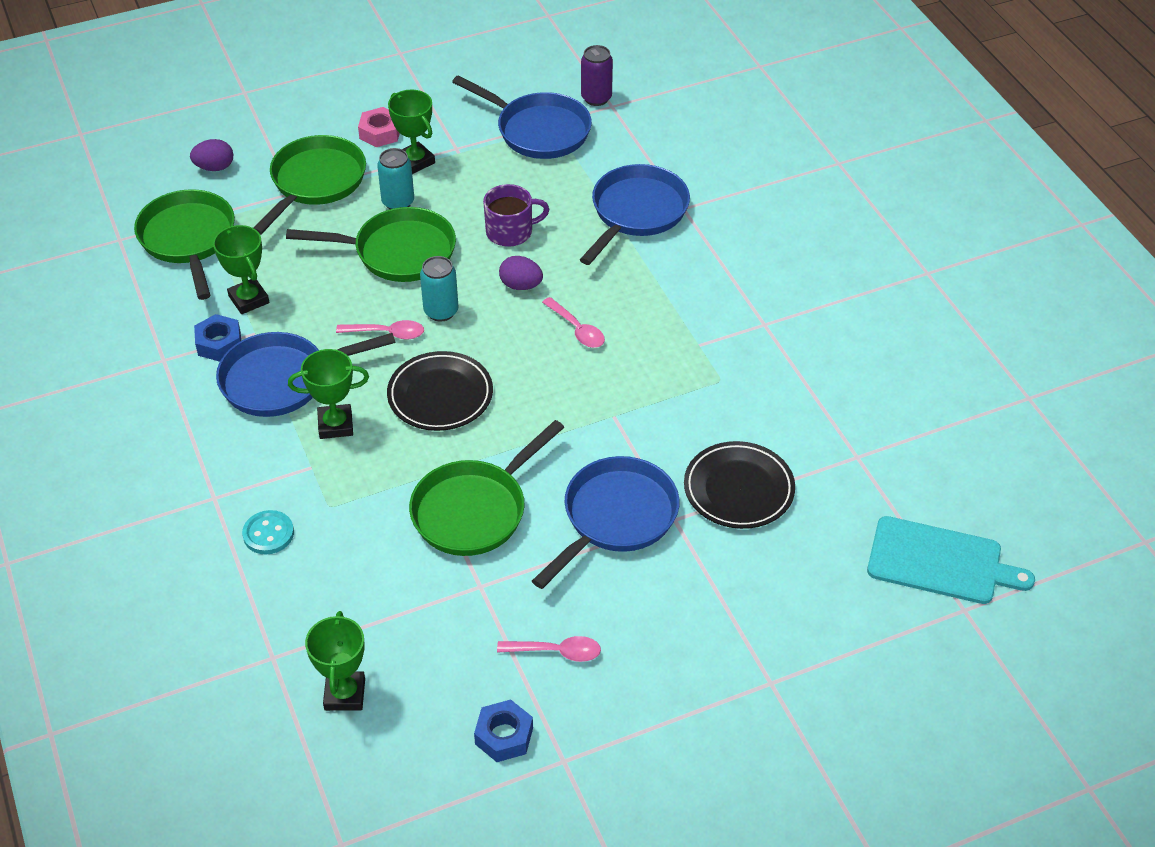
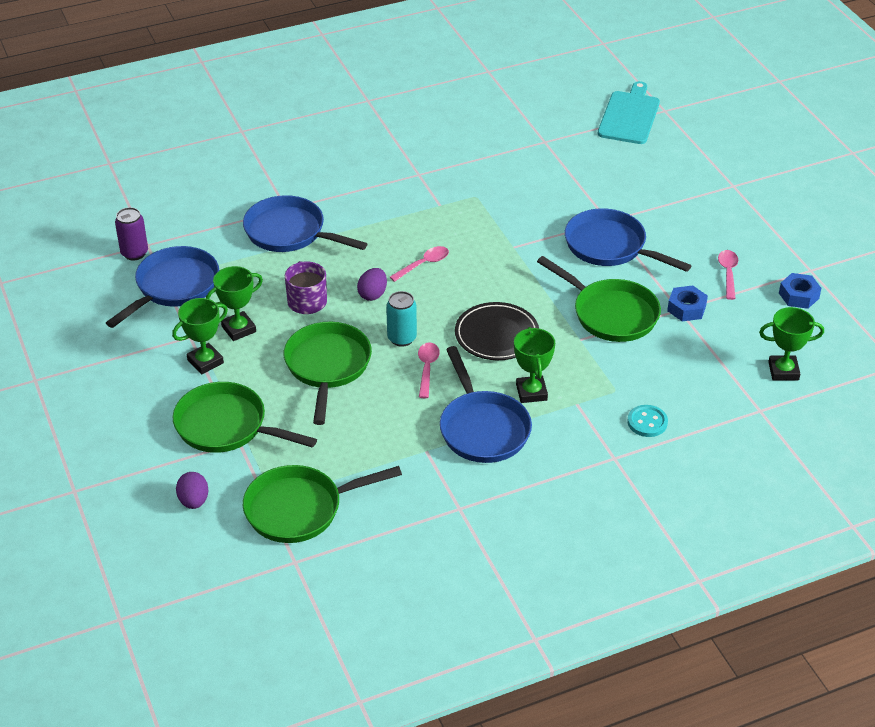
camera: 90 degrees left, 5 degrees down
blue nut [194,314,241,362] -> blue nut moved to [667,285,708,321]
green trophy [213,225,269,314] -> green trophy moved to [206,266,263,341]
pink nut [358,107,400,147] -> none
turquoise can [377,148,414,210] -> none
black plate [684,441,795,529] -> none

